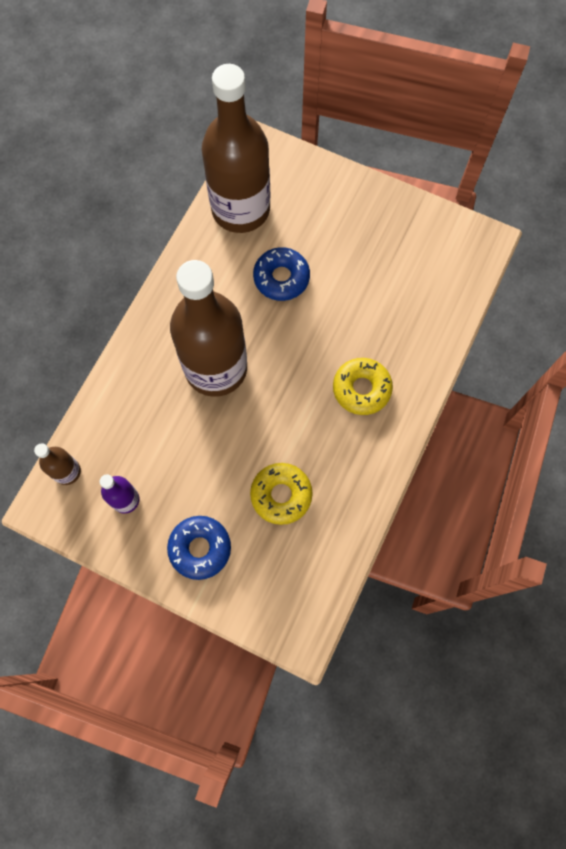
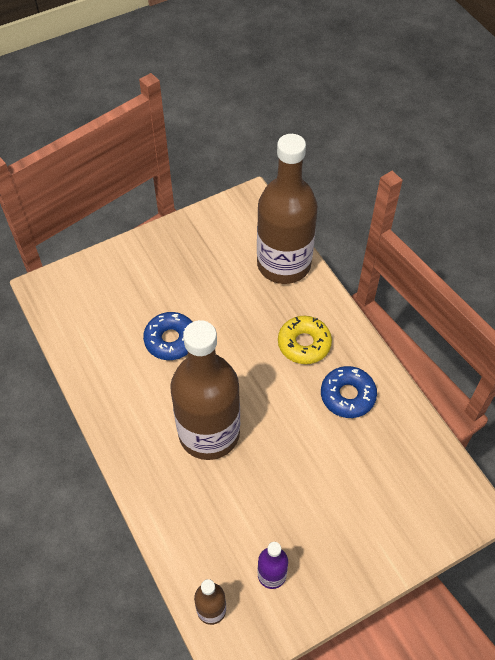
camera: 55 degrees left, 15 degrees down
blue donut [167,516,231,580] -> blue donut moved to [321,366,377,418]
brown bottle [202,64,270,233] -> brown bottle moved to [257,134,318,284]
yellow donut [250,463,313,525] -> none

